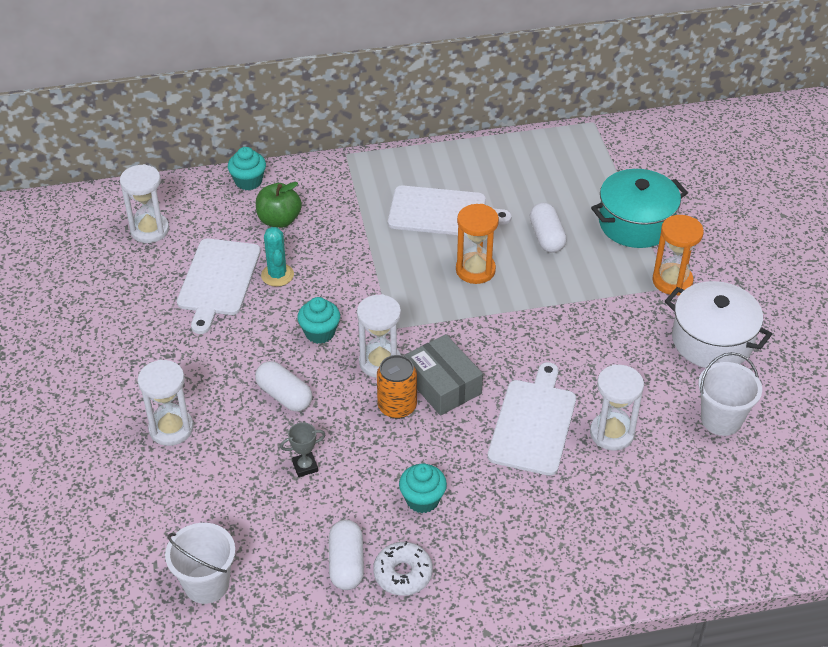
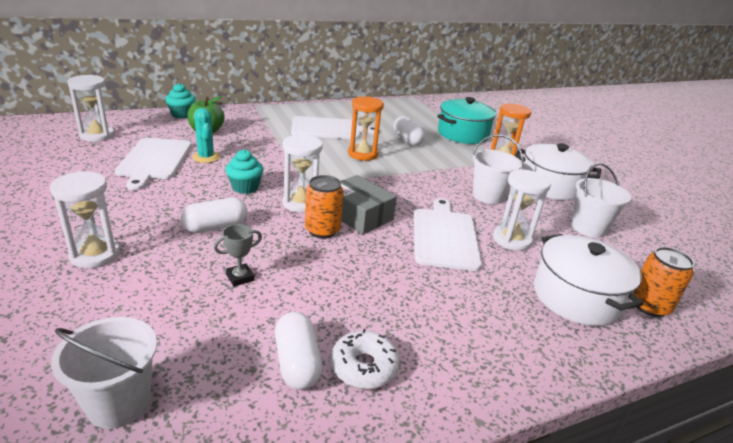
camera: 15 degrees left, 15 degrees down
white capsule [255,361,312,412] -> white capsule turned 60 degrees counterclockwise [181,198,248,233]
turquoise cupcake [399,463,447,513] -> none
none -> white bucket [472,134,523,204]
none -> white pot [534,234,643,326]
none -> orange can [633,247,694,317]

